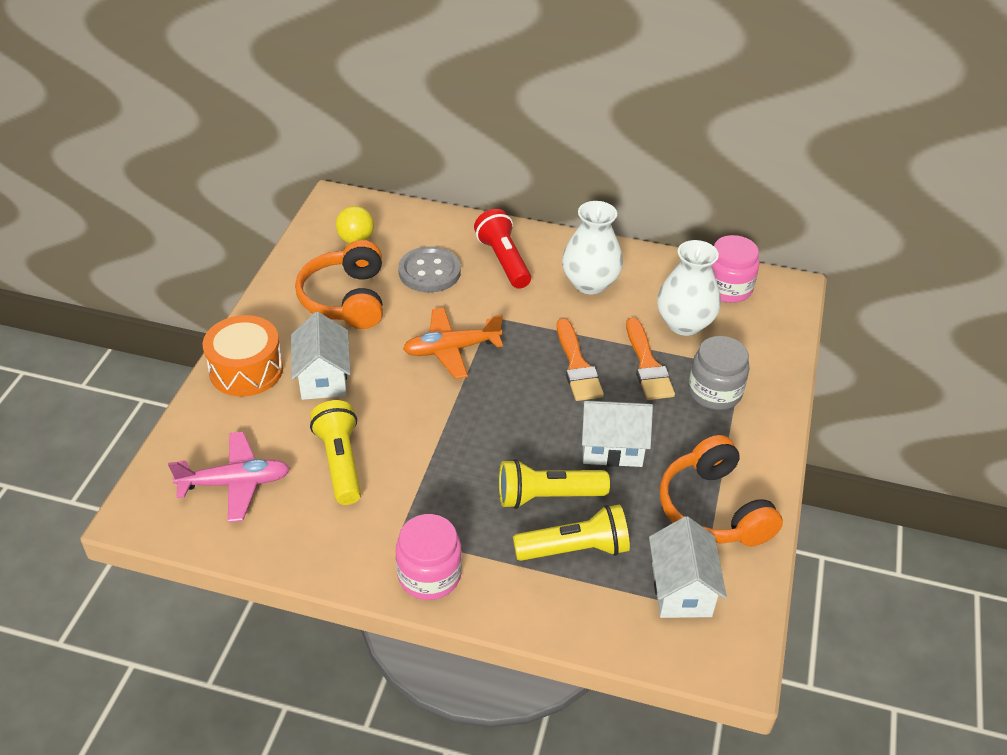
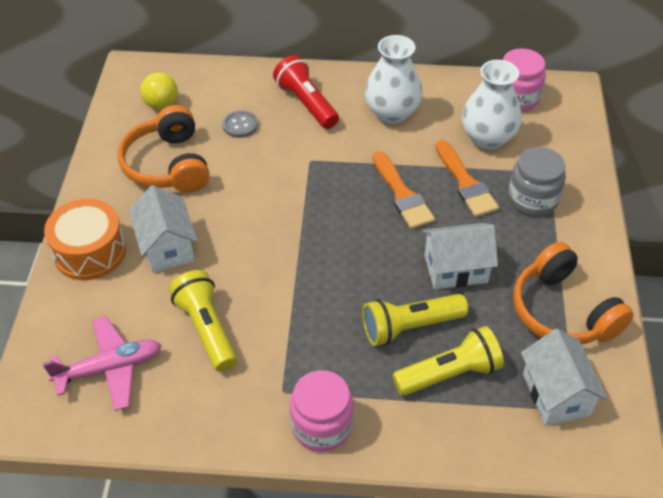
camera: 10 degrees left, 5 degrees up
grey button [398,246,461,293] -> grey button [222,110,258,138], size x0.59
orange plane [403,308,503,379] -> none

